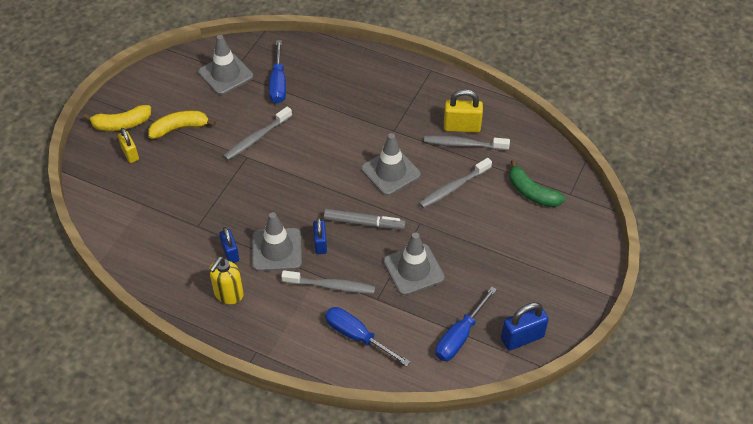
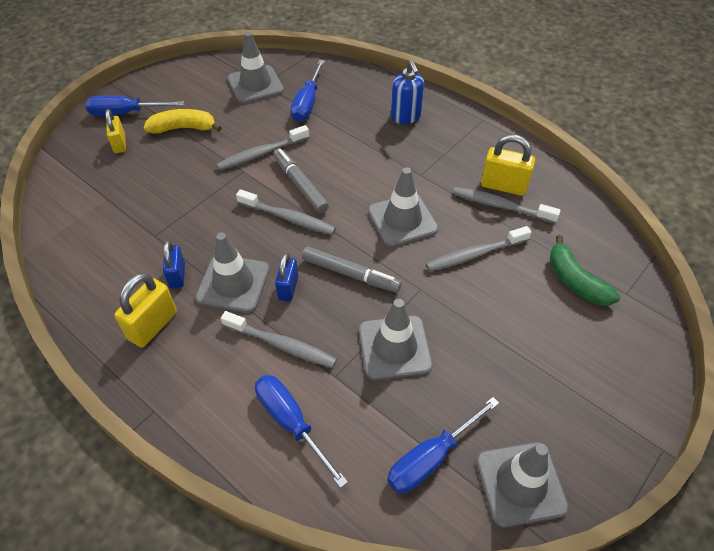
camera: 15 degrees right, 0 degrees up
yellow banana [84,105,151,131] -> blue screwdriver [85,95,184,116]
yellow soap dispenser [209,256,244,304] -> yellow padlock [114,273,177,348]
blue padlock [501,302,549,350] -> grey traffic cone [476,442,569,528]
none -> grey toothbrush [236,189,336,235]
none -> grey marker [273,148,329,213]
none -> blue soap dispenser [391,59,424,124]

